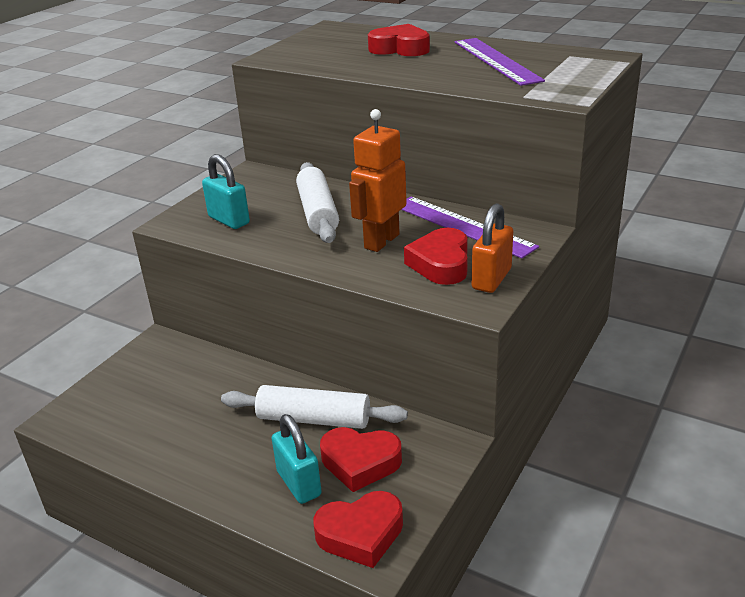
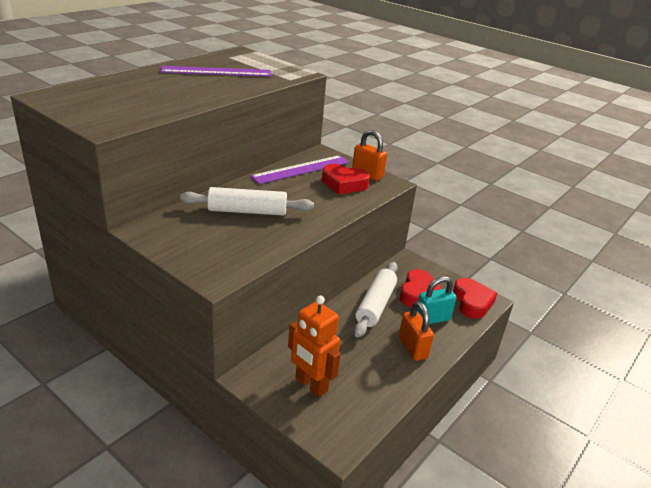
camera: 85 degrees left, 0 degrees up
turquoise padlock [202,154,250,229] -> none
orange robot [349,109,407,252] -> orange robot moved to [288,296,341,397]
red heart [368,24,430,56] -> none
none -> orange padlock [399,301,434,361]

